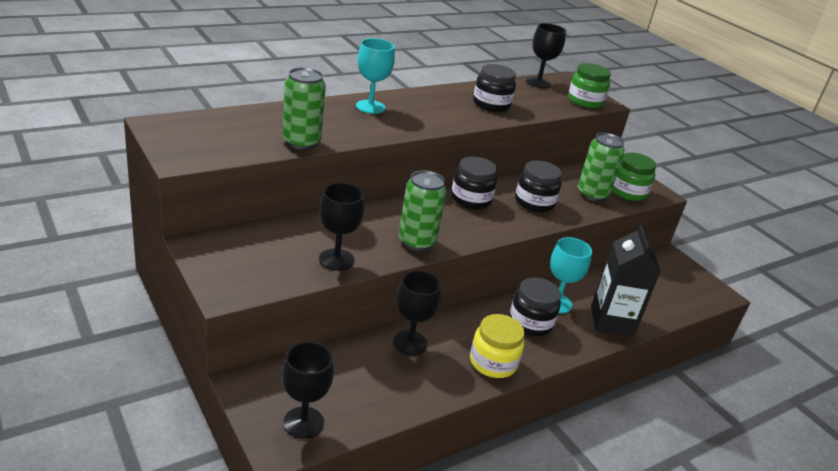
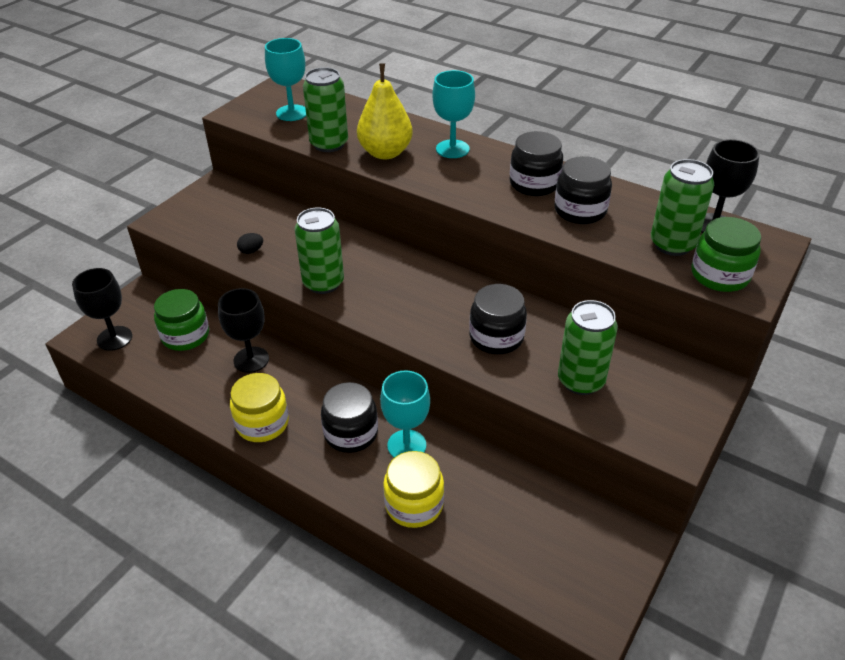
camera: 70 degrees right, 10 degrees up
black goblet [319,183,364,271] -> black egg [237,233,263,254]
black jar [451,156,497,209] -> black jar moved to [510,131,563,196]
black carton [591,224,661,337] -> yellow jar [383,451,444,528]
green jar [612,152,656,201] -> green jar moved to [154,289,209,351]
none -> turquoise goblet [265,38,306,121]
none -> yellow pear [357,63,413,159]
none -> green can [651,159,714,256]

